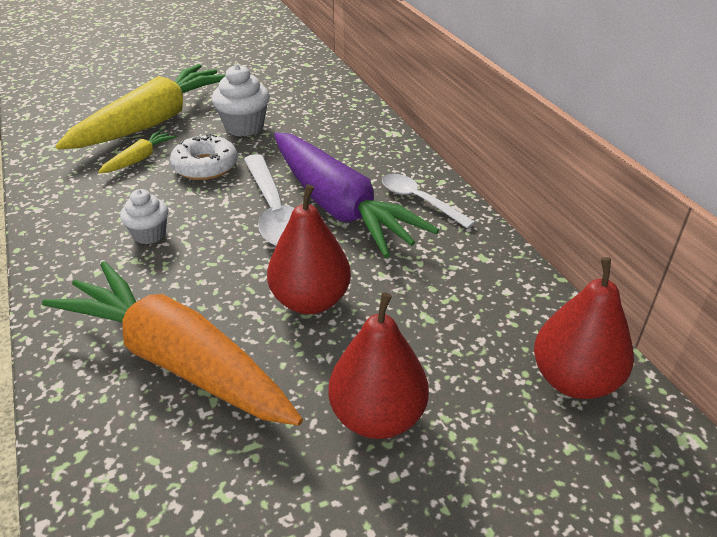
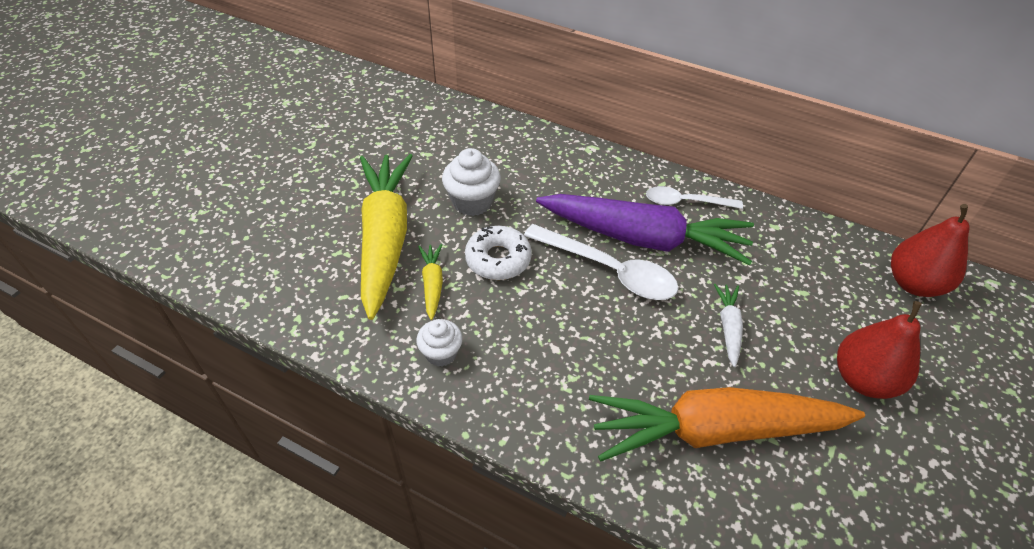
camera: 40 degrees left, 10 degrees up
white cupcake [120,189,168,244] -> white cupcake moved to [416,319,463,367]
red pear [267,184,351,314] -> white carrot [714,284,743,367]

